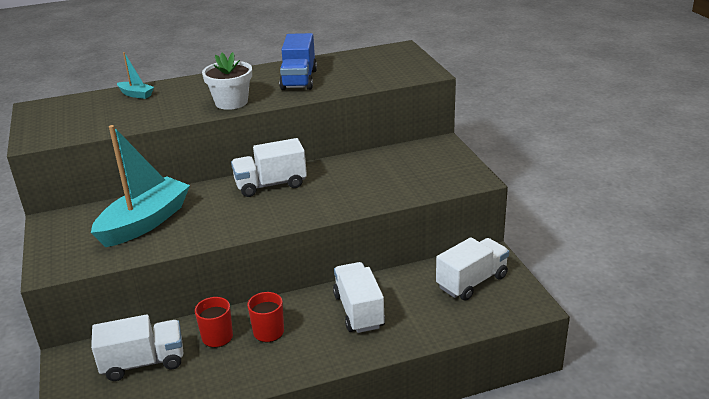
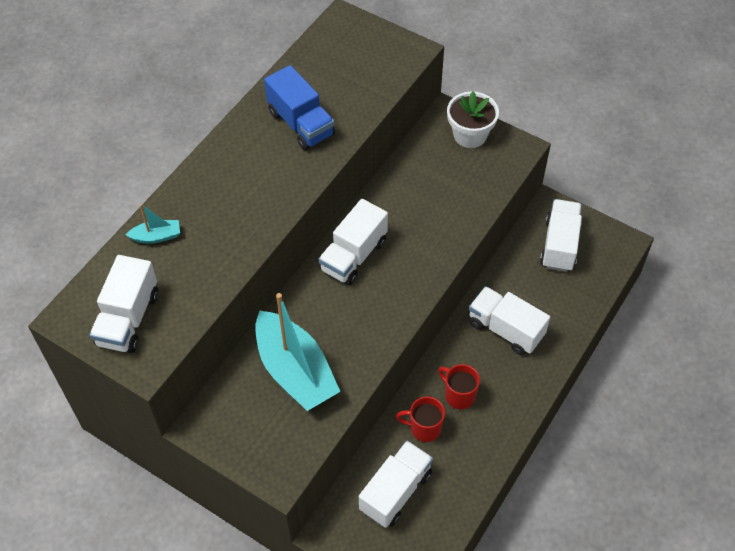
camera: 40 degrees left, 25 degrees up
turquoise boat [91,125,190,247] -> turquoise boat turned 150 degrees clockwise [255,293,341,411]
white flower pot [202,52,252,110] -> white flower pot moved to [447,91,499,148]
none -> white truck [90,255,158,353]

